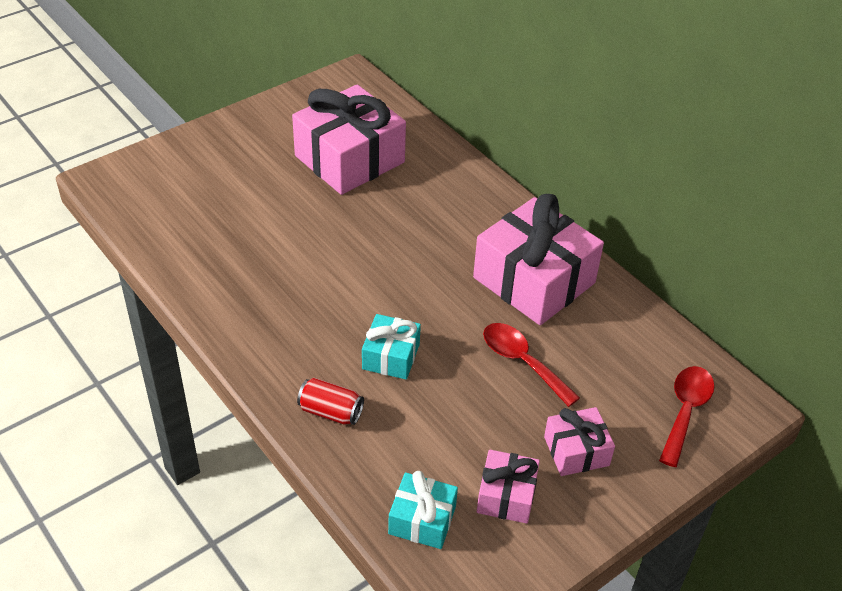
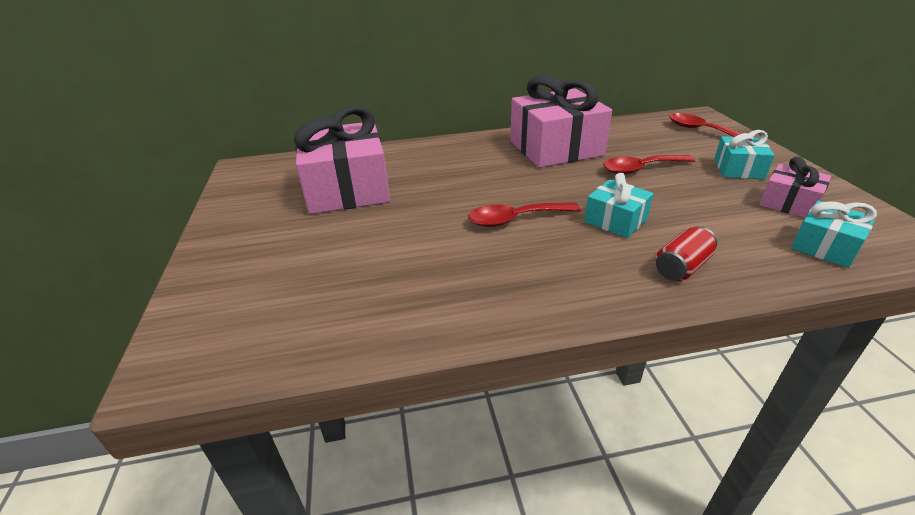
camera: 60 degrees left, 10 degrees down
pink gift [544,407,615,476] -> turquoise gift [714,130,775,179]
none -> red spoon [468,202,581,227]

